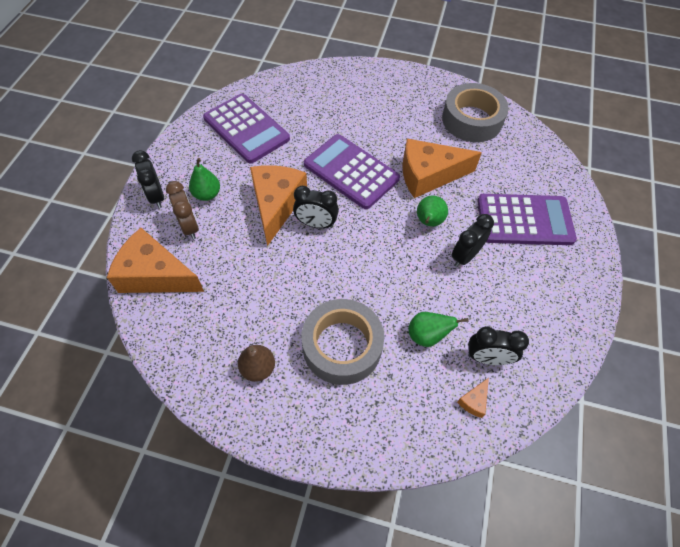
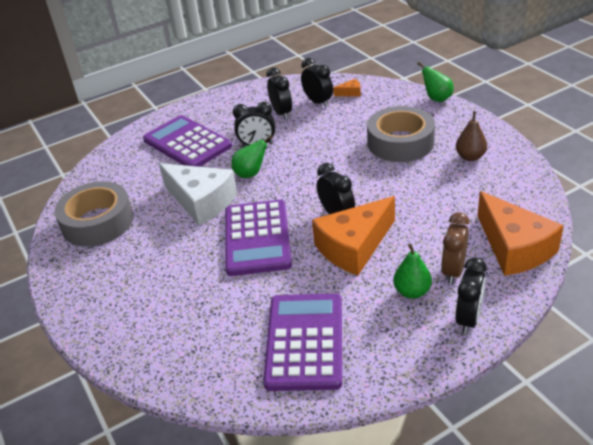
camera: 130 degrees left, 20 degrees down
orange cheese [402,139,482,198] -> white cheese [159,163,237,225]
green pear [408,312,469,347] -> green pear moved to [417,62,454,102]
none -> black clock [266,67,292,120]

